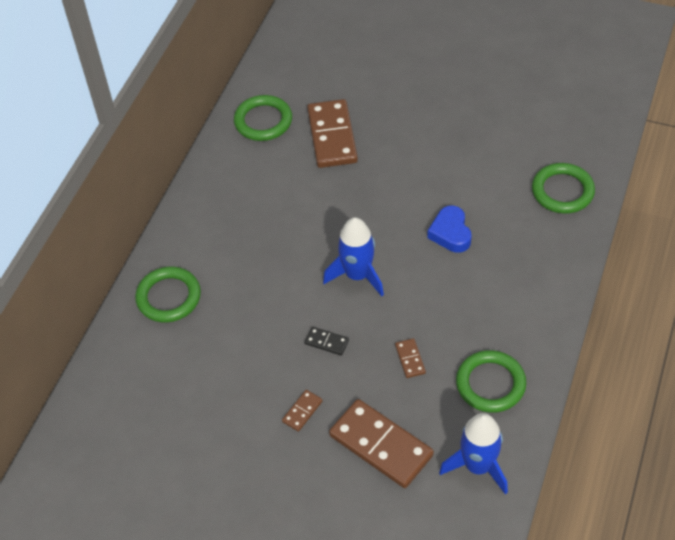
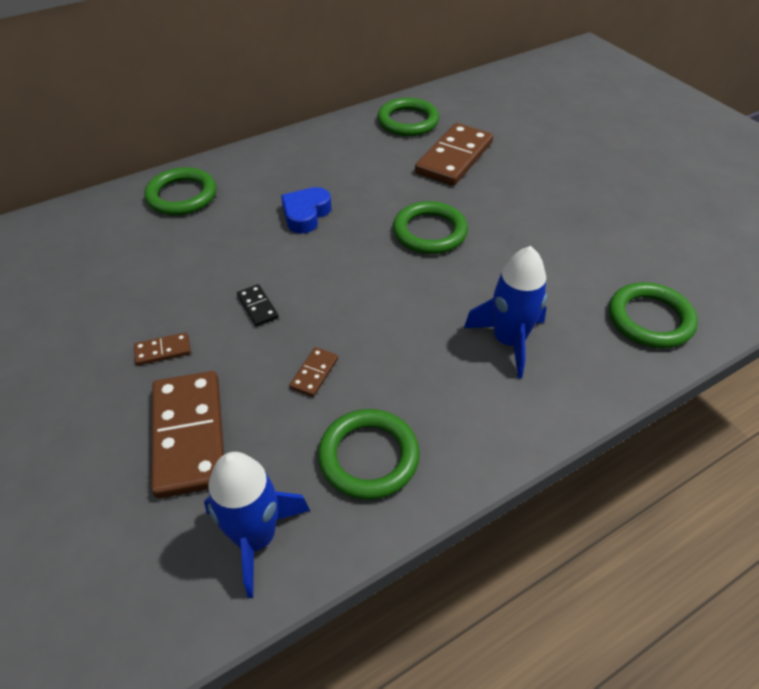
camera: 35 degrees right, 5 degrees down
blue rocket [323,217,384,296] -> blue rocket moved to [464,246,547,379]
blue heart [427,205,472,253] -> blue heart moved to [281,187,331,234]
none -> green ring [393,201,468,254]

